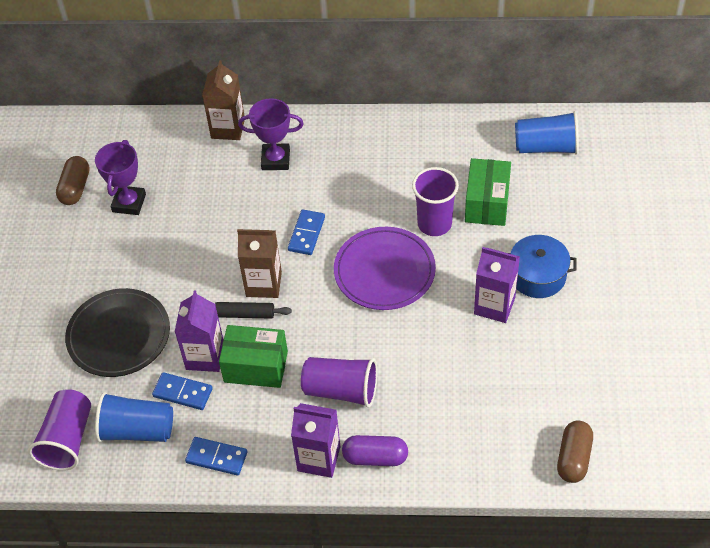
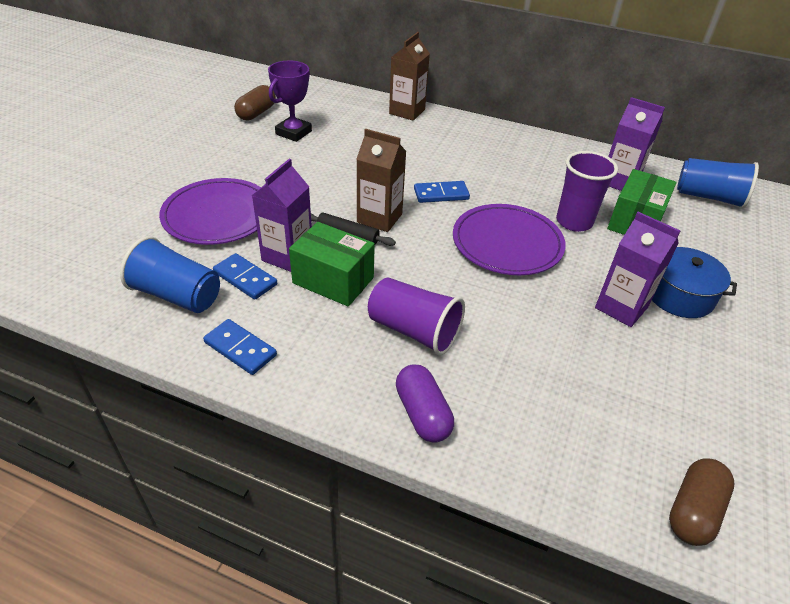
camera: 15 degrees right, 10 degrees down
purple cup [28,389,91,471] -> none
black plate [65,288,170,377] -> purple plate [159,178,261,245]
purple trophy [238,98,304,170] -> none
blue domino [288,209,325,255] -> blue domino turned 45 degrees clockwise [414,181,470,203]
purple carton [291,403,340,478] -> purple carton moved to [608,97,665,191]
purple capsule [342,435,408,466] -> purple capsule turned 45 degrees clockwise [396,364,454,443]

